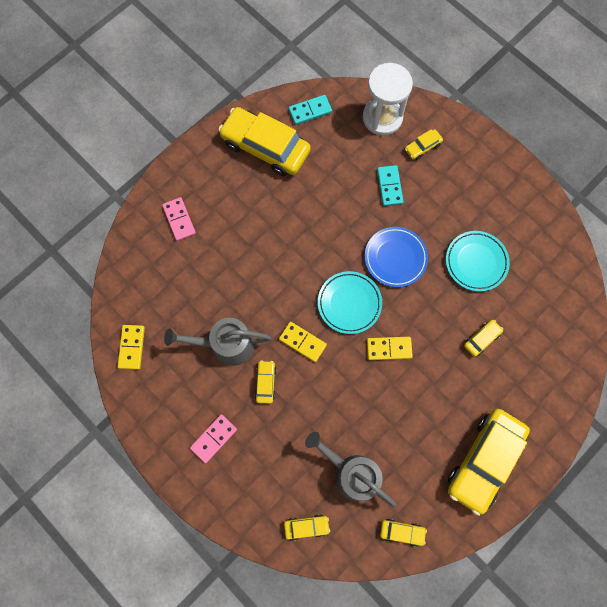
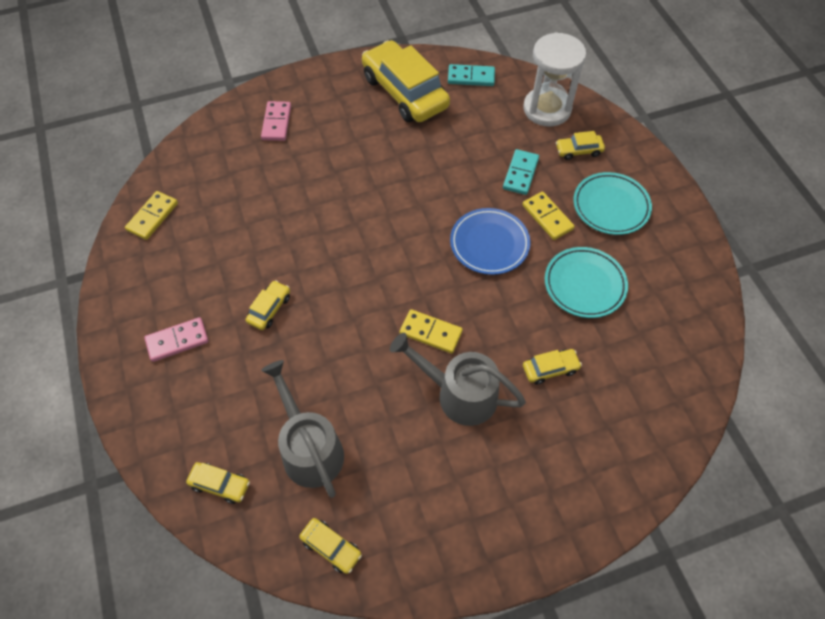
camera: 25 degrees right, 15 degrees down
grey watering can [164,318,271,366] -> grey watering can moved to [390,333,526,426]
yellow domino [279,322,327,362] -> yellow domino moved to [522,191,575,240]
turquoise plate [318,271,382,334] -> turquoise plate moved to [573,172,652,235]
yellow car [448,409,530,516] -> none

